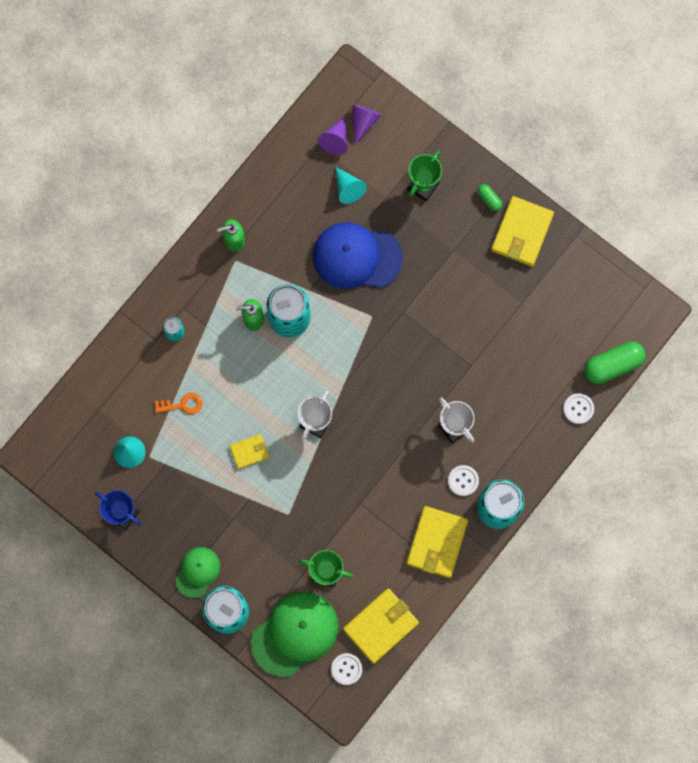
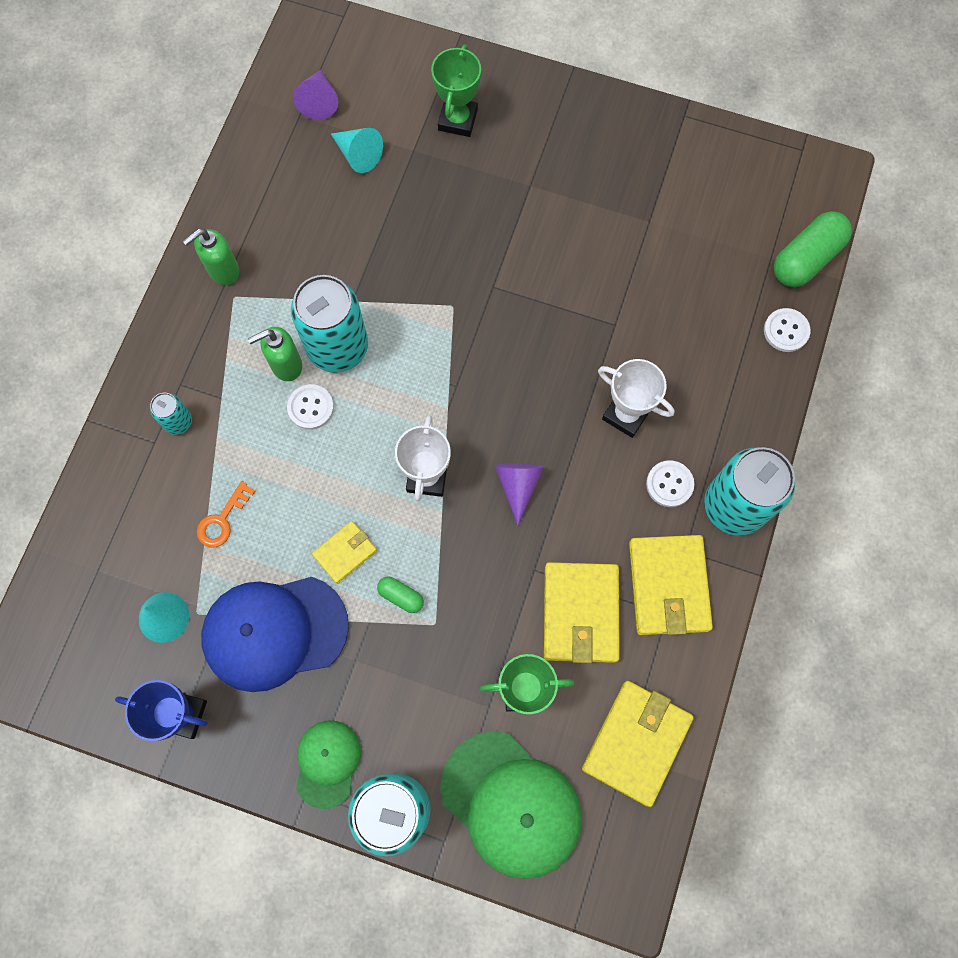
camera: 20 degrees left, 5 degrees down
orange key [155,393,202,414] -> orange key turned 150 degrees clockwise [197,481,255,547]
green cap [251,592,339,677] -> green cap turned 105 degrees clockwise [440,731,582,879]
blue cap [313,222,403,289] -> blue cap moved to [201,577,349,692]
white button [331,653,362,685] -> white button moved to [287,384,334,430]
purple cone [353,104,382,145] -> purple cone moved to [495,464,544,526]
green capsule [477,184,502,211] -> green capsule moved to [377,576,424,613]
yellow wallet [491,196,554,266] -> yellow wallet moved to [544,562,620,663]

